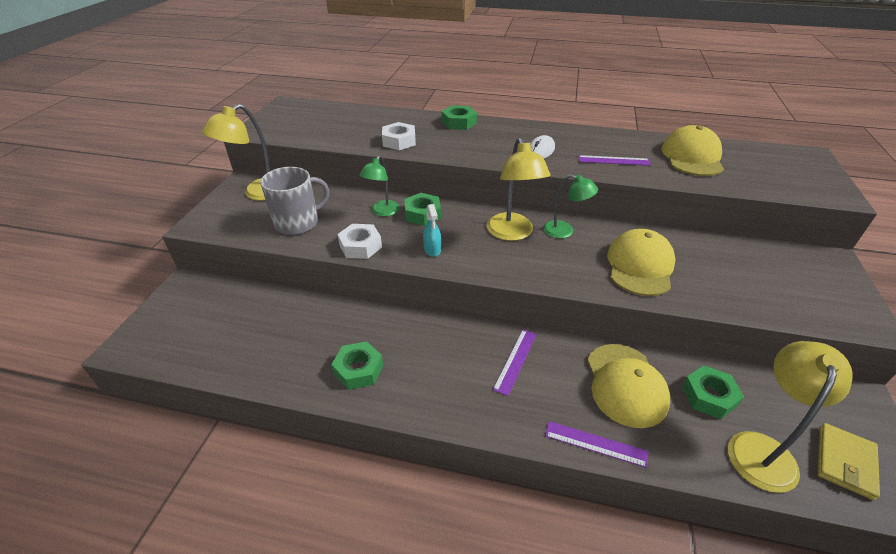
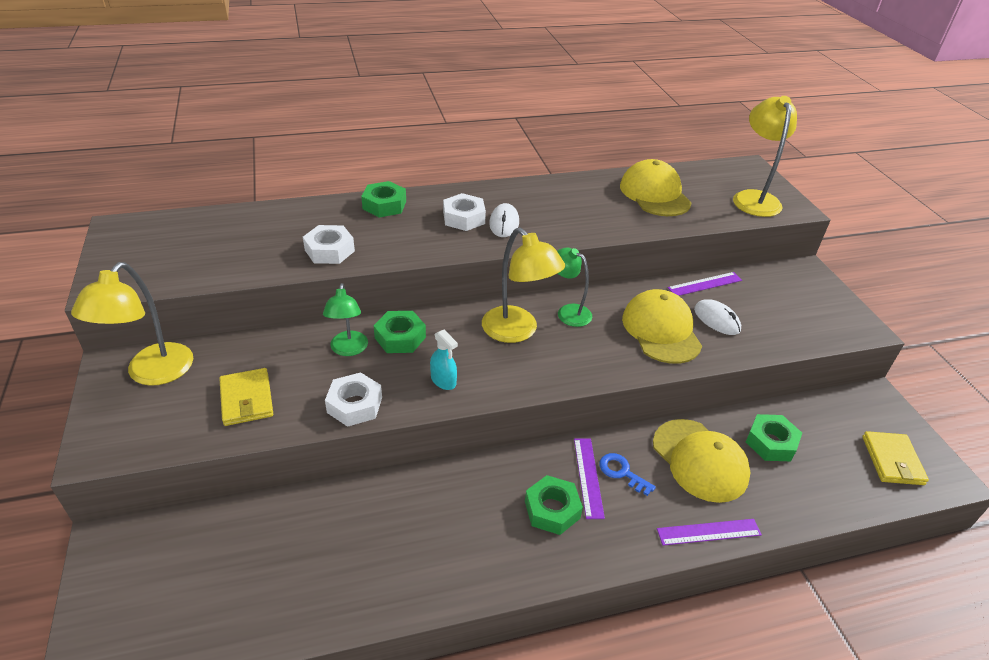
camera: 30 degrees left, 0 degrees up
grey mug [260,167,329,235] -> yellow wallet [219,368,273,426]
green nut [331,341,383,390] -> green nut moved to [525,475,583,535]
green lamp [543,174,598,238] -> green lamp turned 135 degrees counterclockwise [557,248,592,327]
purple ruler [578,155,651,166] -> purple ruler moved to [668,272,742,296]
yellow lamp [728,341,853,493] -> yellow lamp moved to [733,96,797,217]
none -> white nut [443,193,486,231]
none -> blue key [599,453,656,496]
none -> white mouse [694,299,741,335]

